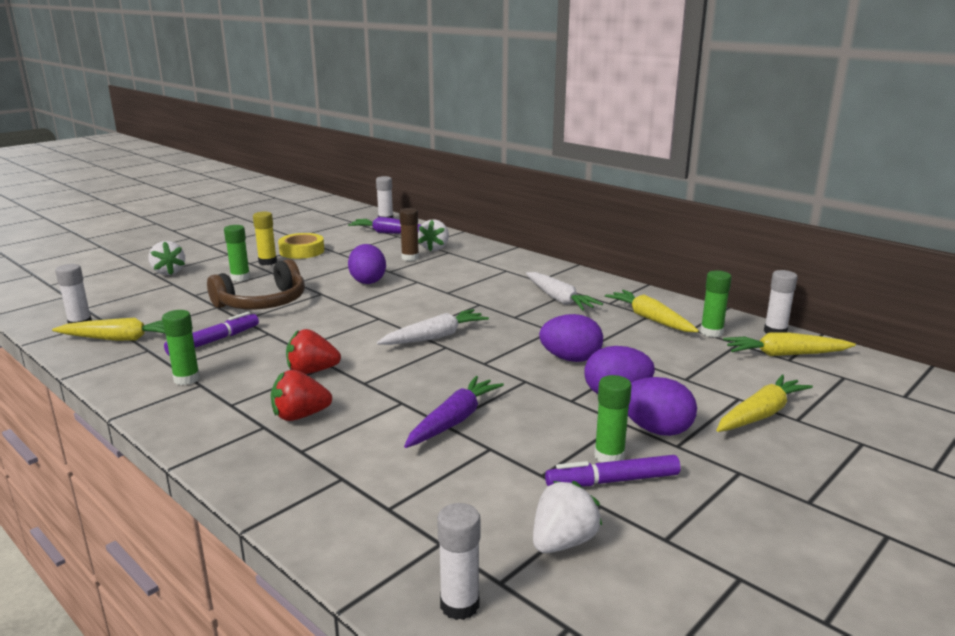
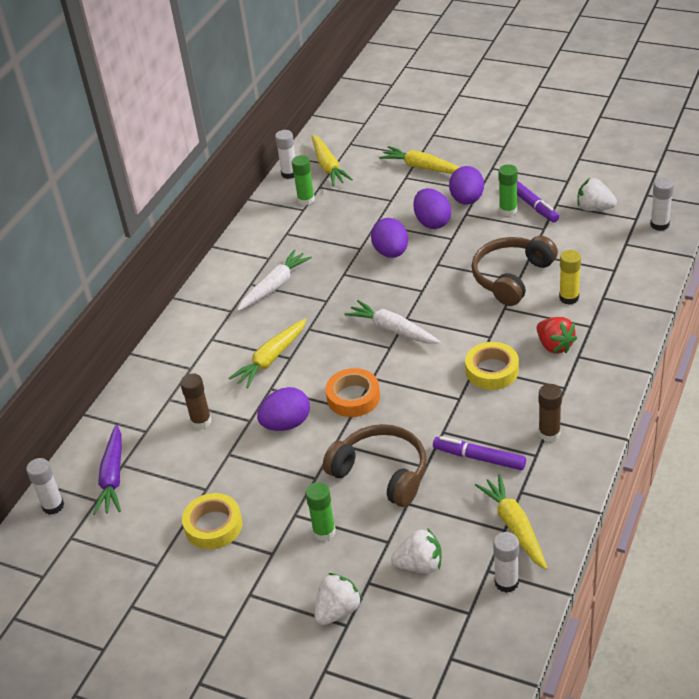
camera: 105 degrees left, 20 degrees up
green glue stick [162,310,200,385] -> brown glue stick [538,384,562,442]
yellow glue stick [253,212,277,265] -> yellow glue stick moved to [559,250,581,305]
red strawberry [286,329,341,374] -> yellow tape [465,342,519,390]
purple carrot [404,376,504,448] -> brown headphones [472,236,558,306]
white strawberry [418,219,449,251] -> white strawberry moved to [391,528,442,573]
yellow carrot [605,290,699,332] -> yellow carrot moved to [229,319,306,388]
none -> orange tape [326,368,380,417]

